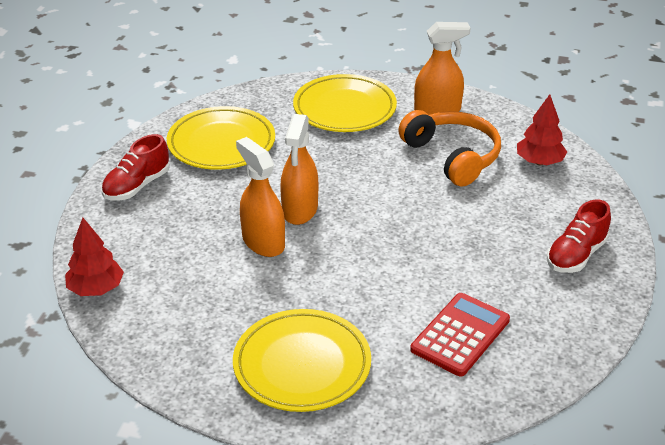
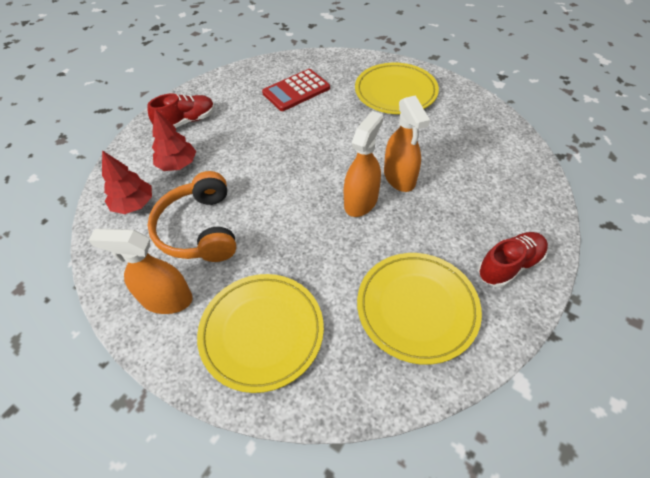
camera: 160 degrees left, 15 degrees up
red tree [65,218,124,296] -> red tree moved to [152,109,196,171]

